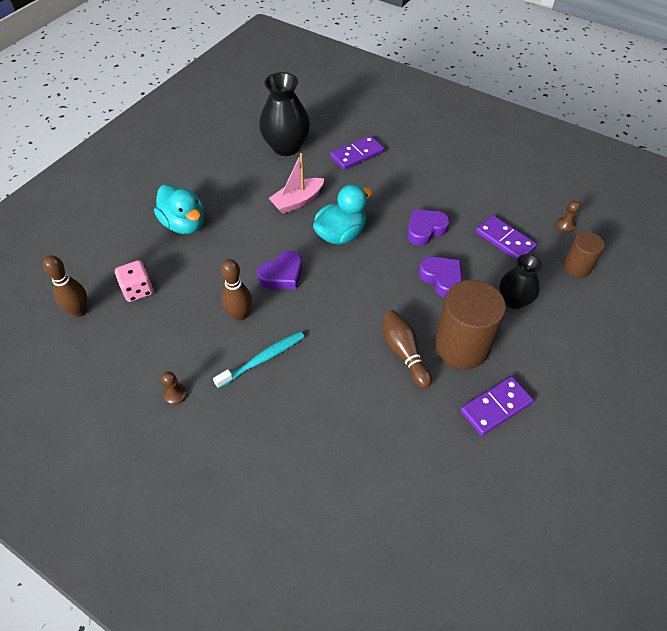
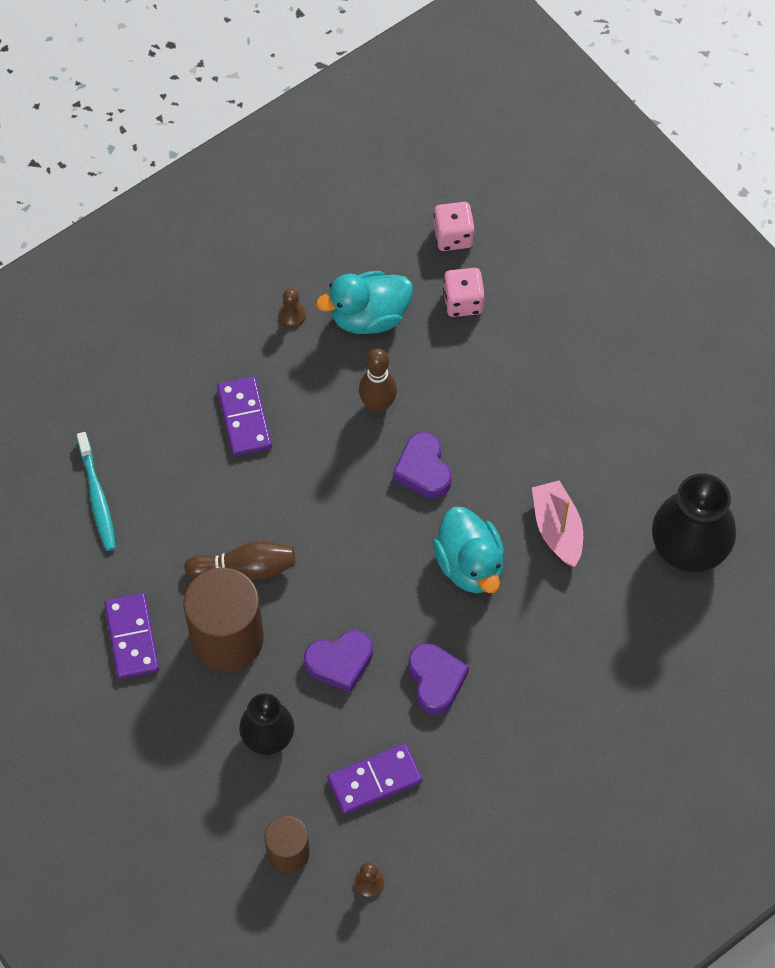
camera: 110 degrees right, 10 degrees up
brown bowling pin [43,255,87,317] -> pink dice [434,202,475,251]
turquoise duck [154,184,204,234] -> turquoise duck moved to [316,271,413,334]
turquoise toothbrush [213,331,304,389] -> turquoise toothbrush moved to [77,432,116,551]
purple domino [330,135,384,170] -> purple domino moved to [217,376,272,456]

